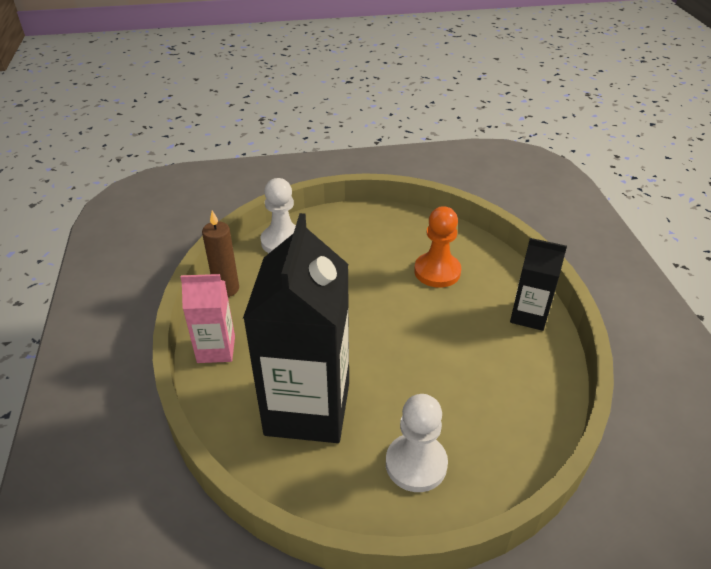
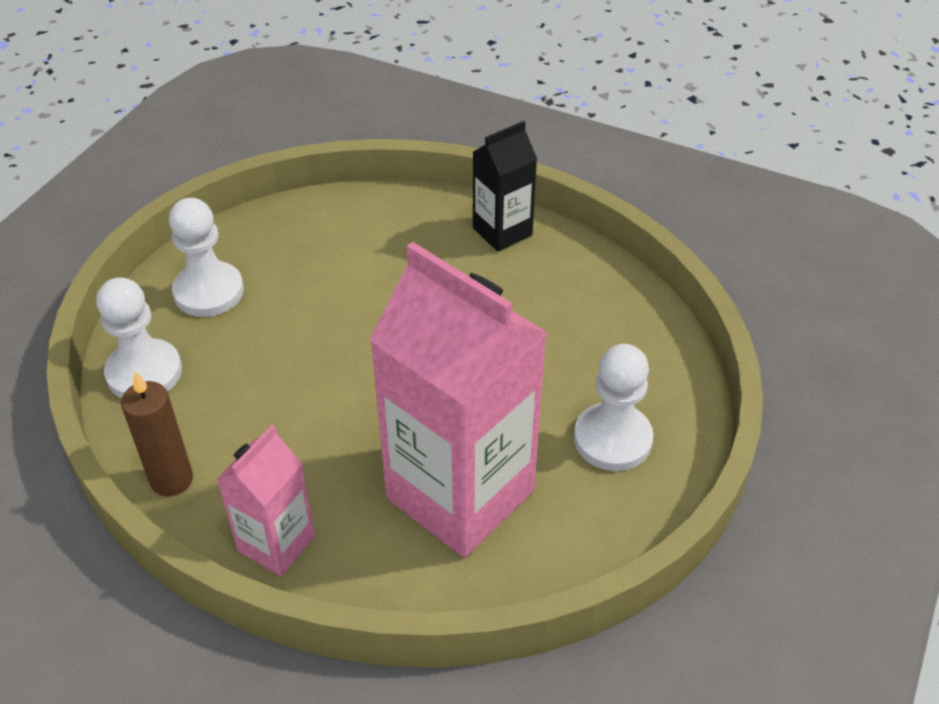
camera: 55 degrees left, 5 degrees up
black carton [243,213,349,443] -> pink carton [370,242,548,558]
orange pawn [414,206,461,288] -> none
none -> white pawn [169,198,244,317]

